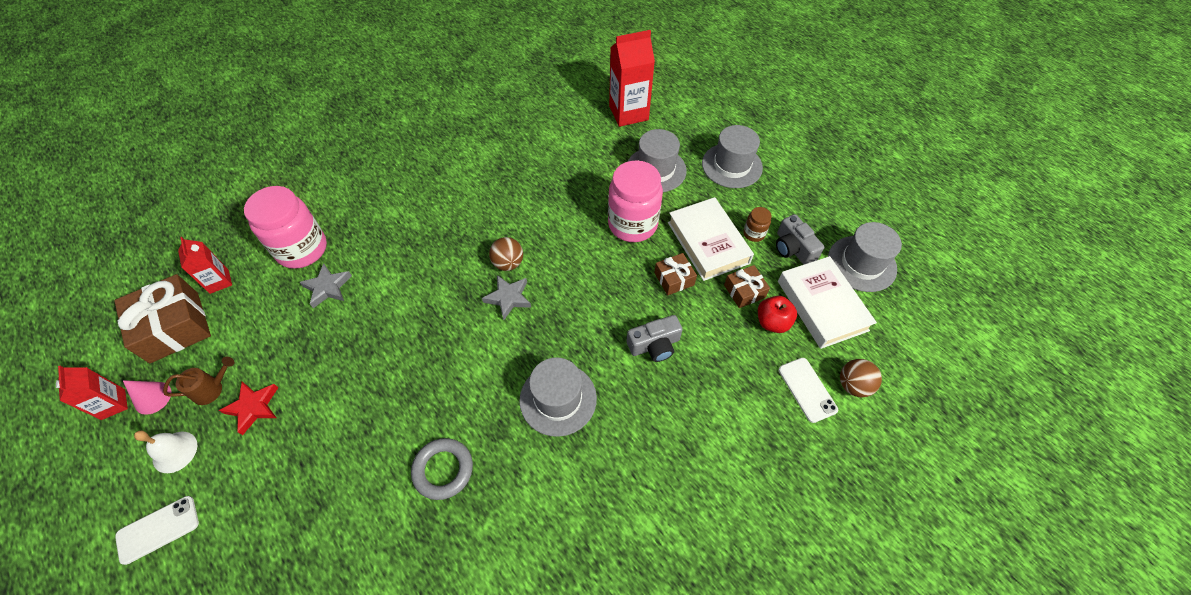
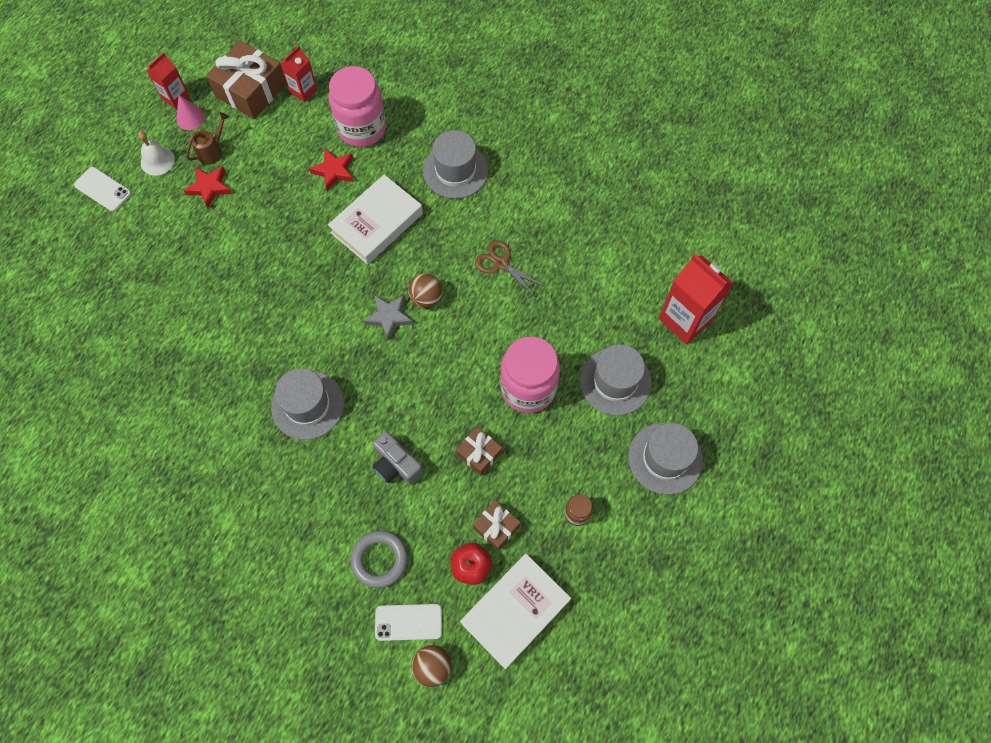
camera: 65 degrees right, 10 degrees up
brown watering can [163,357,235,405] -> brown watering can turned 90 degrees counterclockwise [186,112,229,165]
grey star [299,263,352,308] -> red star [309,148,354,191]
grey ring [411,438,473,500] -> grey ring moved to [350,530,408,588]
white book [668,197,754,281] -> white book moved to [328,175,423,264]
grey camera [776,214,825,265] -> none
white phone [779,358,838,423] -> white phone turned 45 degrees clockwise [375,604,442,641]
grey hat [828,222,902,292] -> grey hat moved to [423,130,488,199]
none -> brown scissors [475,240,546,297]

